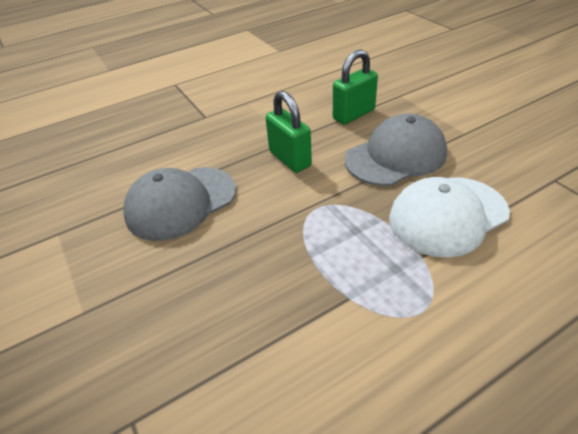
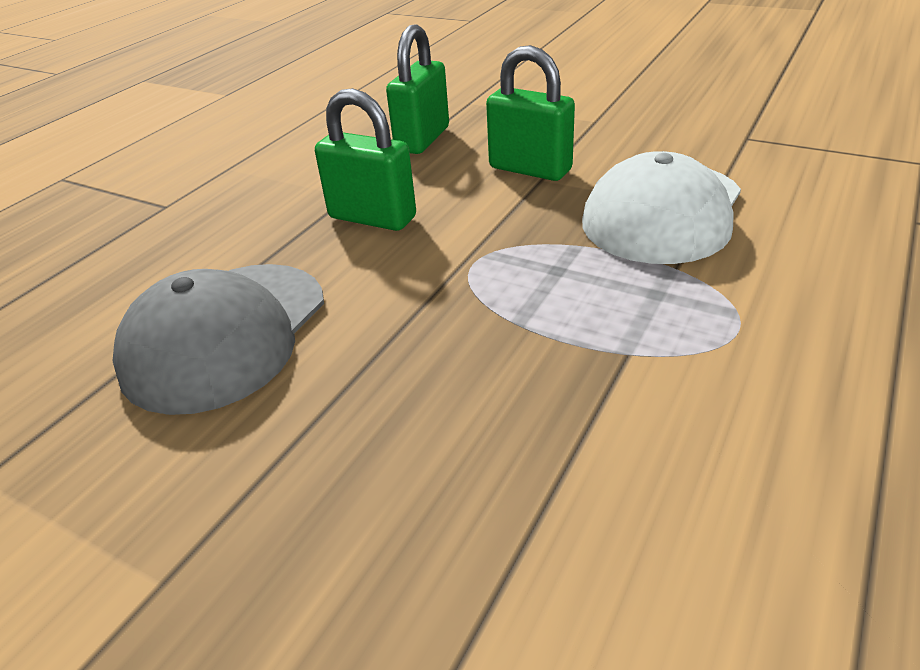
camera: 30 degrees left, 5 degrees down
grey cap [345,114,447,186] -> green padlock [486,45,575,181]

